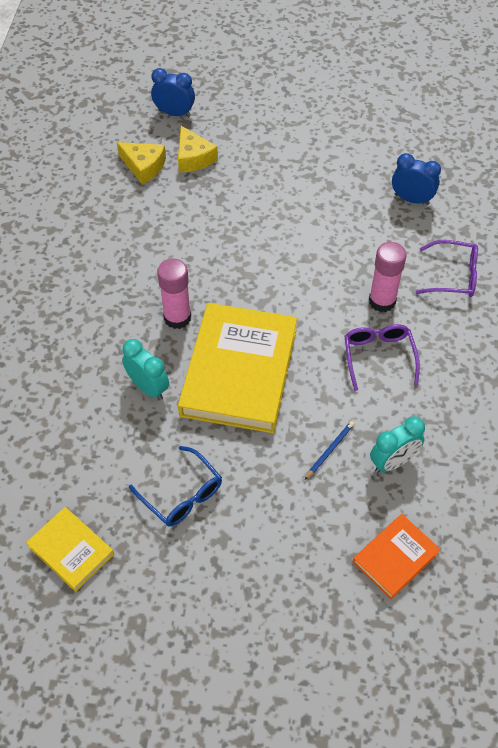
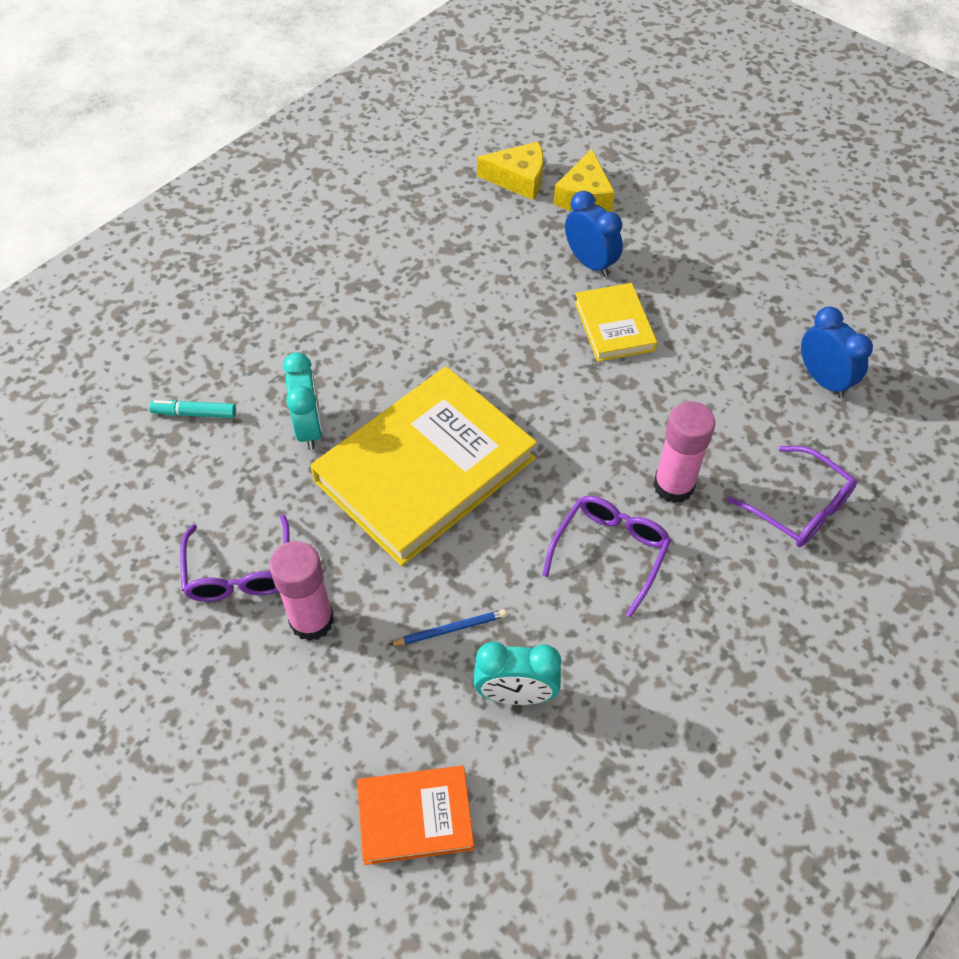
camera: 35 degrees right, 0 degrees up
yellow book [26,507,114,592] -> yellow book moved to [574,283,657,362]
yellow cheese [117,142,166,184] -> yellow cheese turned 60 degrees counterclockwise [477,142,544,200]
blue glasses [129,446,222,527] -> purple glasses [180,514,289,602]
blue clock [151,68,195,117] -> blue clock moved to [565,191,623,277]
pink glue stick [157,258,191,329] -> pink glue stick moved to [269,541,334,641]
none -> turquoise marker [149,400,236,418]

